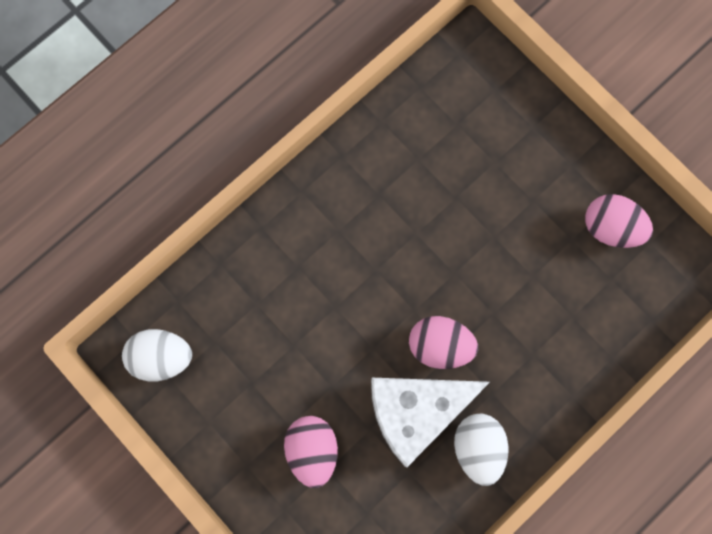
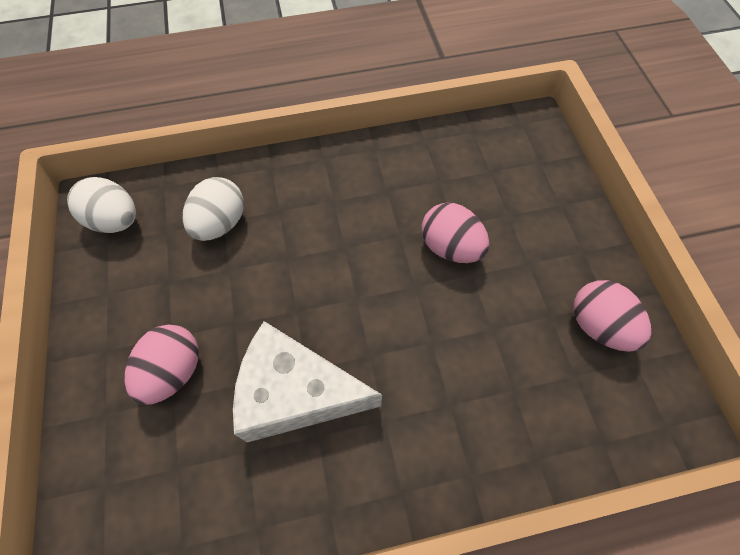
camera: 30 degrees right, 15 degrees down
pink egg [409,316,478,369] -> pink egg moved to [421,203,489,263]
white egg [454,414,508,486] -> white egg moved to [183,177,244,241]

